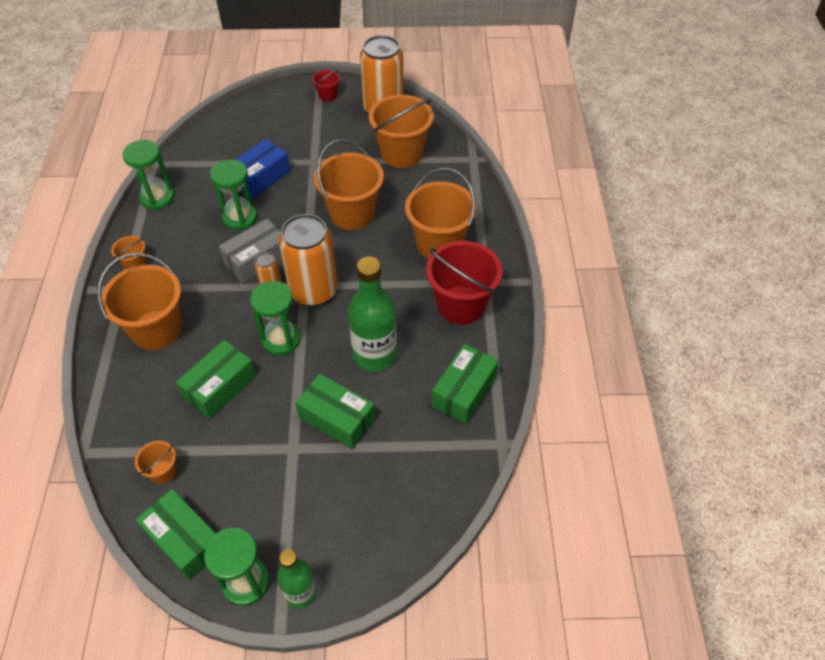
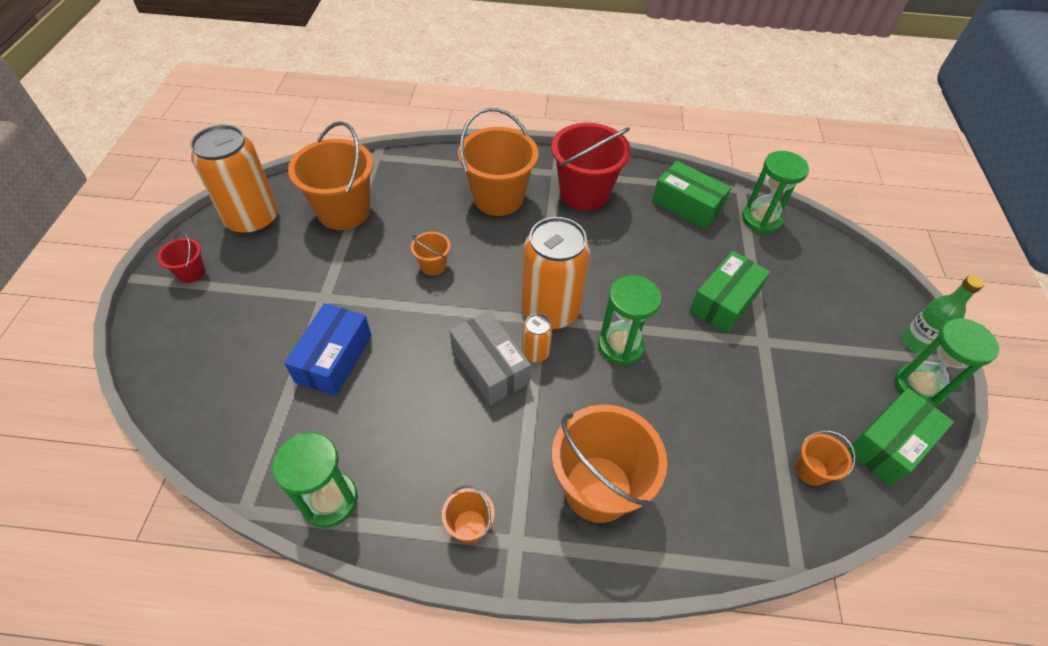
camera: 85 degrees left, 0 degrees up
green box [176,340,256,419] -> none
green hourglass [210,159,257,230] -> green hourglass moved to [742,151,809,234]
blue box [235,139,290,199] -> blue box turned 60 degrees clockwise [284,303,372,396]
orange bucket [314,139,384,230] -> orange bucket [411,232,451,276], size x0.46
green bottle [348,256,397,372] -> none

